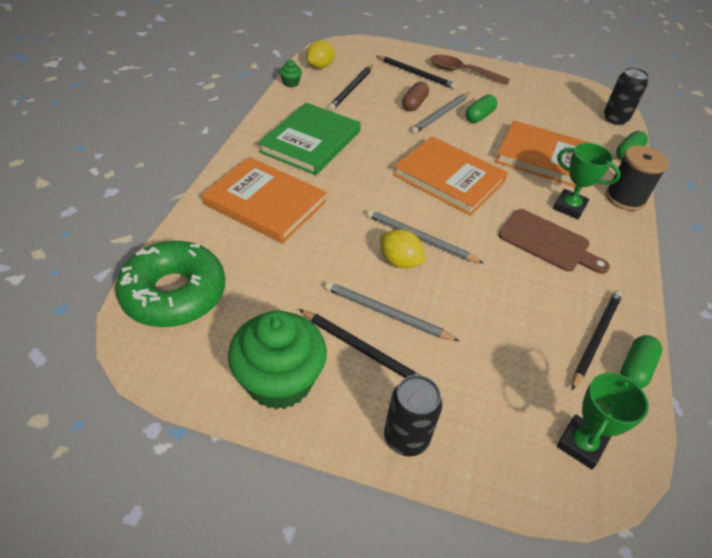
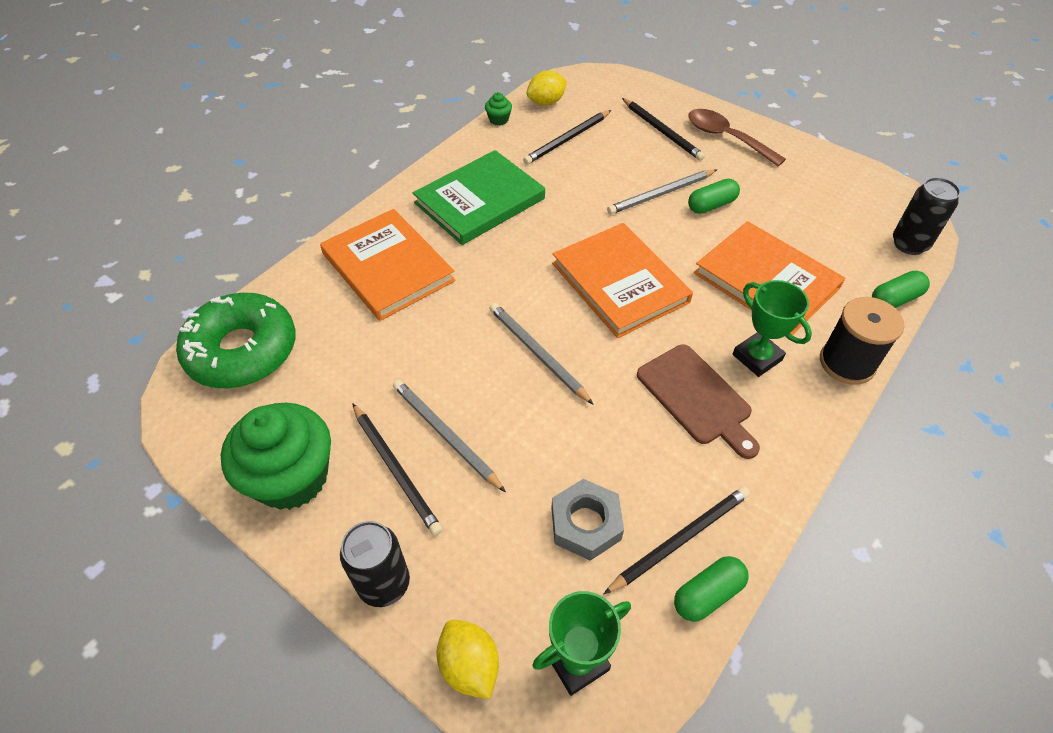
camera: 25 degrees right, 5 degrees up
yellow lemon [380,229,426,268] -> yellow lemon moved to [437,620,499,699]
brown capsule [402,81,429,111] -> none
none -> grey nut [551,479,624,561]

